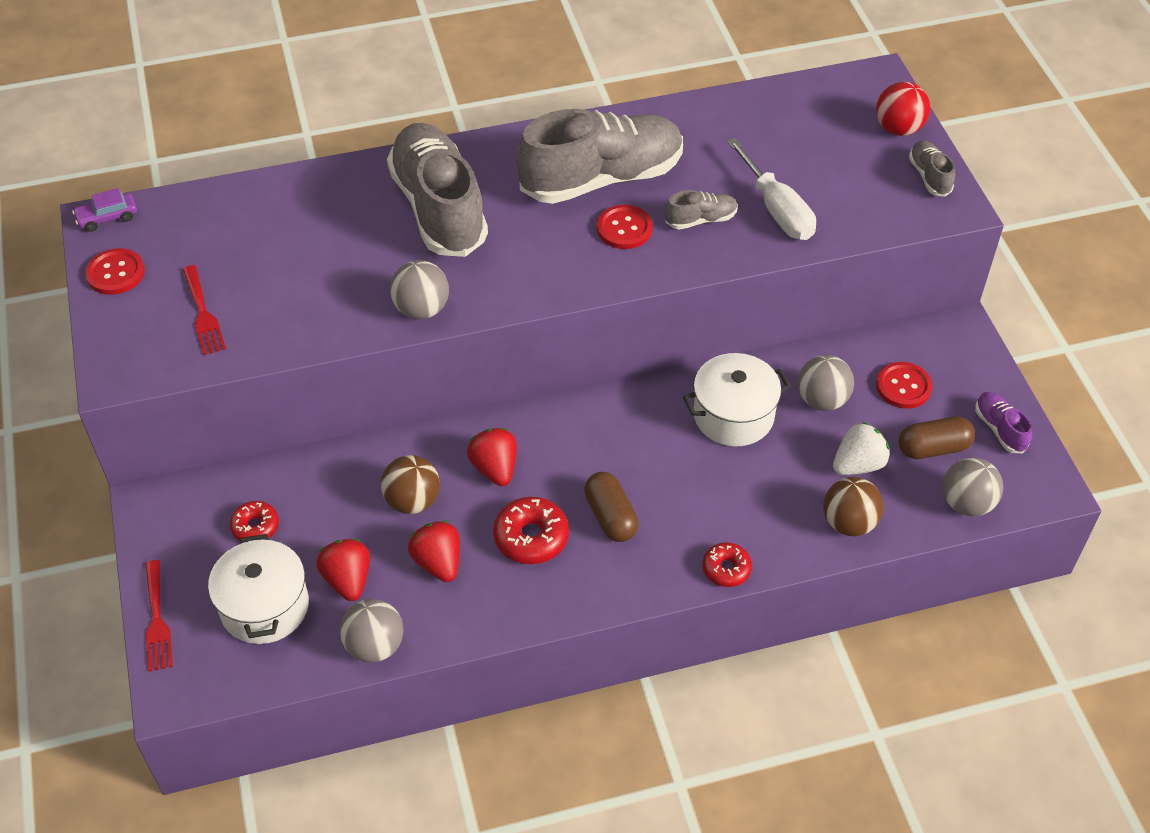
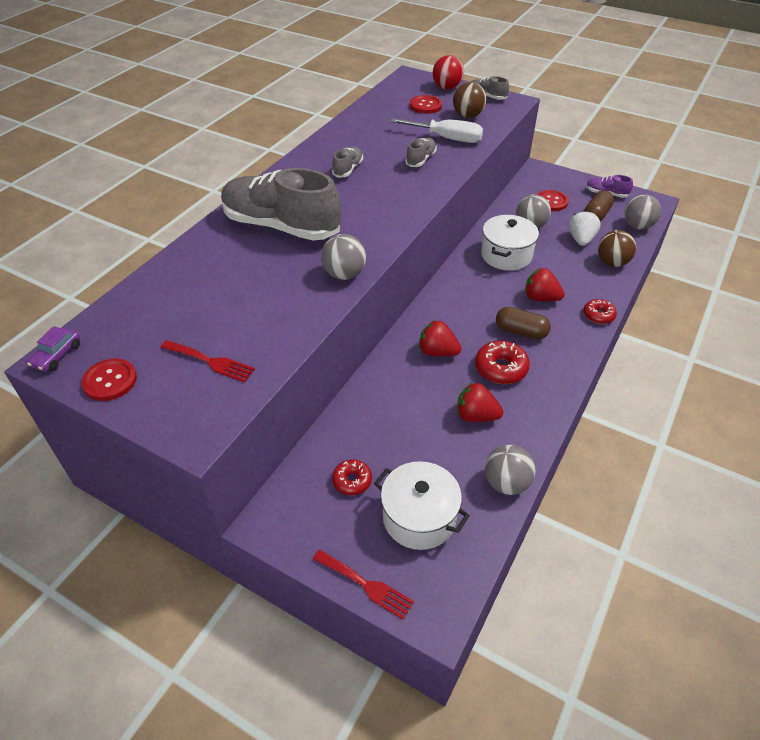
camera: 45 degrees left, 5 degrees down
red strawberry [316,539,370,601] -> red strawberry moved to [525,268,564,301]
brown ball [381,455,440,514] -> brown ball moved to [453,82,487,118]
grey shoe [516,109,683,204] -> grey shoe [332,147,363,178], size x0.42
red button [597,205,653,249] -> red button moved to [410,95,442,114]

